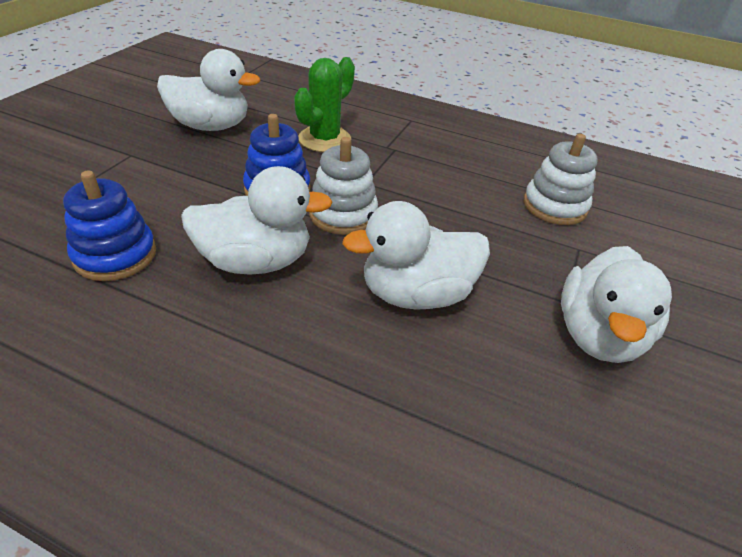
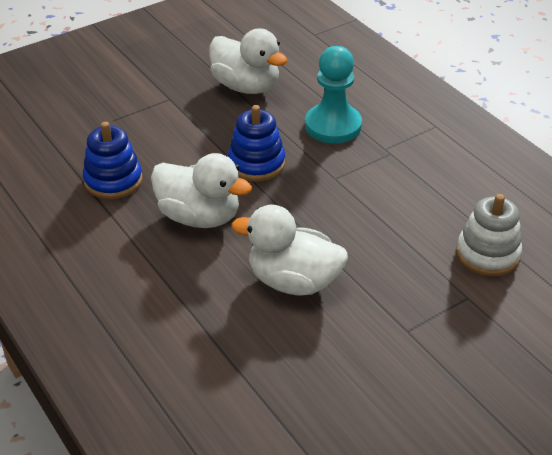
camera: 35 degrees right, 0 degrees up
green cactus [294,57,355,152] -> turquoise pawn [305,46,362,144]
white stacking toy [309,137,378,235] -> none
white duck [561,246,672,363] -> none

